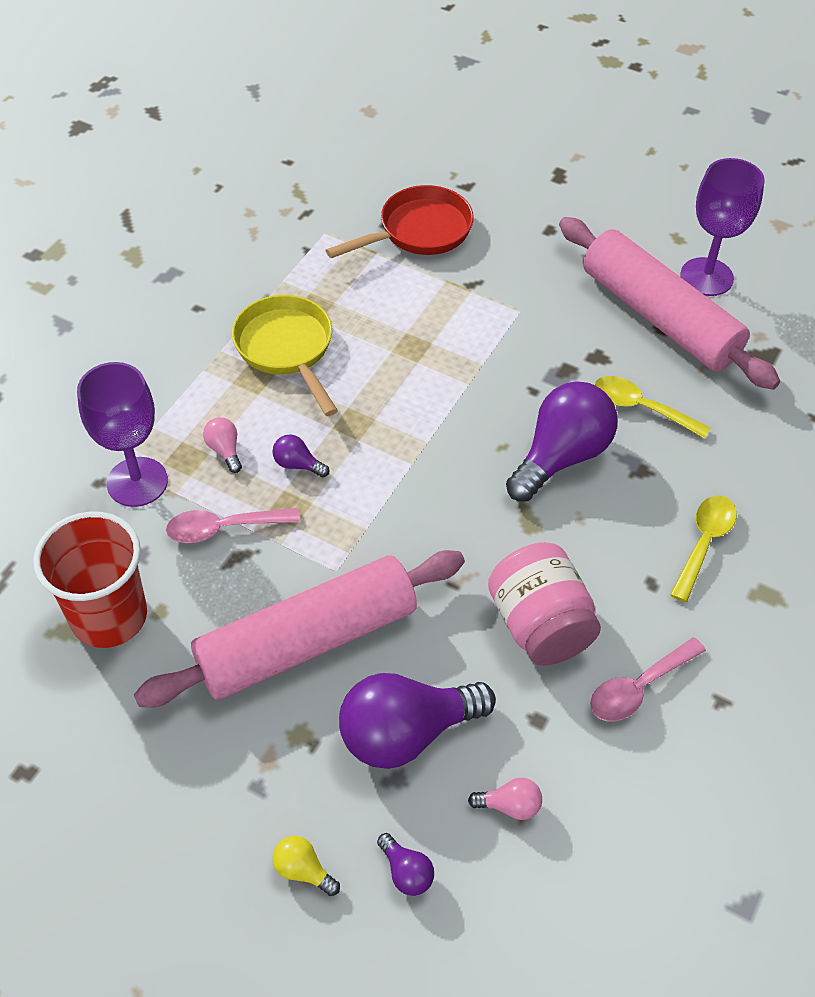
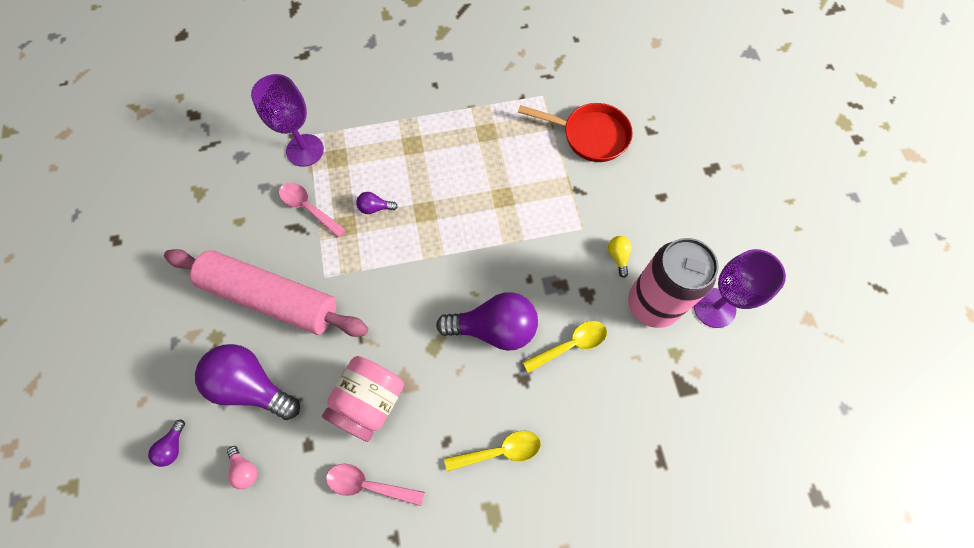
camera: 50 degrees right, 15 degrees up
red cup [33,511,147,648] -> none
pink light bulb [203,417,242,473] -> none
yellow pan [232,295,338,416] -> none
purple light bulb [272,434,329,477] -> purple light bulb turned 75 degrees counterclockwise [356,192,398,214]
yellow light bulb [273,836,340,896] -> yellow light bulb moved to [608,236,632,278]
pink rolling pin [559,217,780,390] -> pink can [628,238,719,328]
yellow spoon [594,376,710,439] -> yellow spoon turned 75 degrees clockwise [523,321,607,373]

